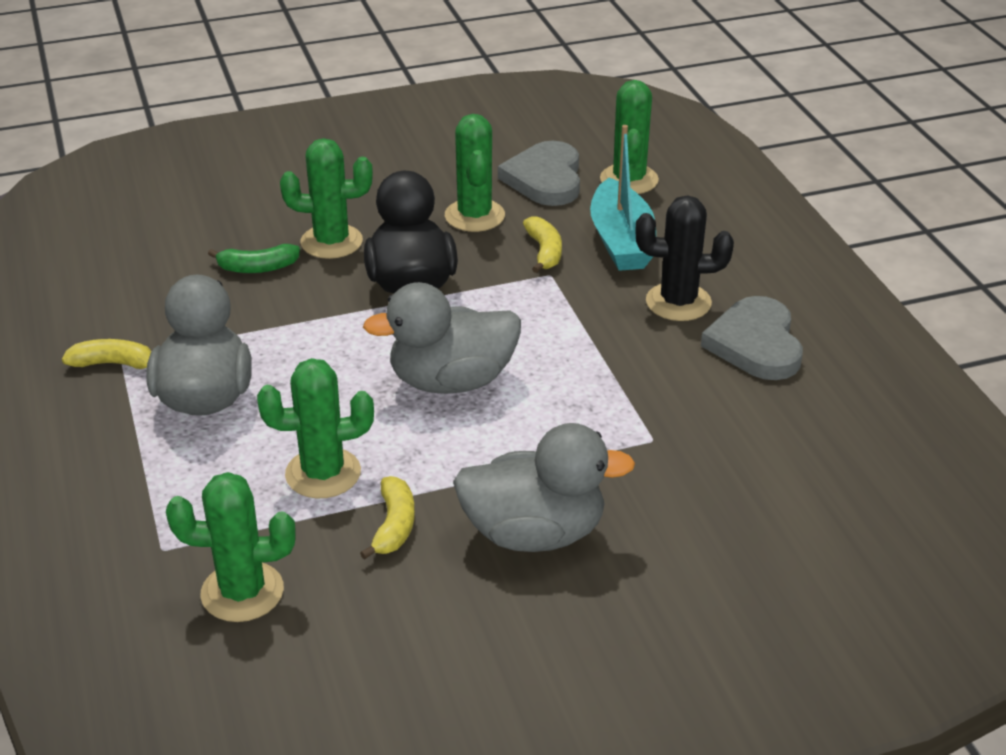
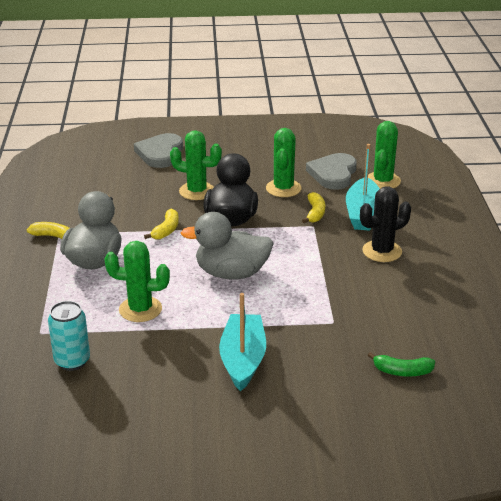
camera: 15 degrees right, 5 degrees down
green cactus [166,472,296,622] -> turquoise can [48,301,90,371]
green banana [208,244,300,273] -> green banana moved to [368,352,435,376]
yellow banana [360,476,415,560] -> yellow banana moved to [144,209,179,239]
grey duck [453,423,635,552] -> turquoise boat [219,293,266,391]
black cactus [636,195,734,321] -> black cactus turned 45 degrees counterclockwise [360,186,411,262]
grey heart [701,296,803,380] -> grey heart moved to [134,133,183,168]

